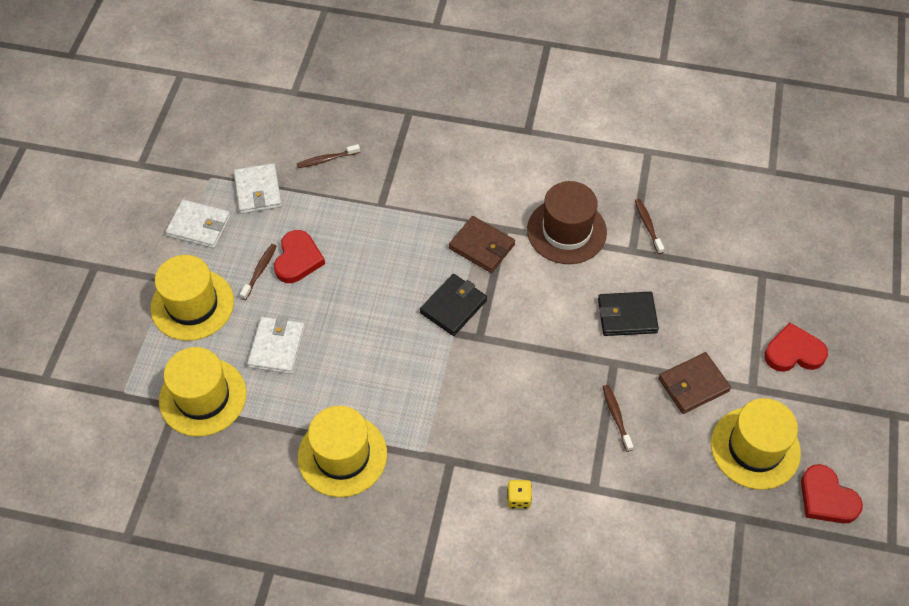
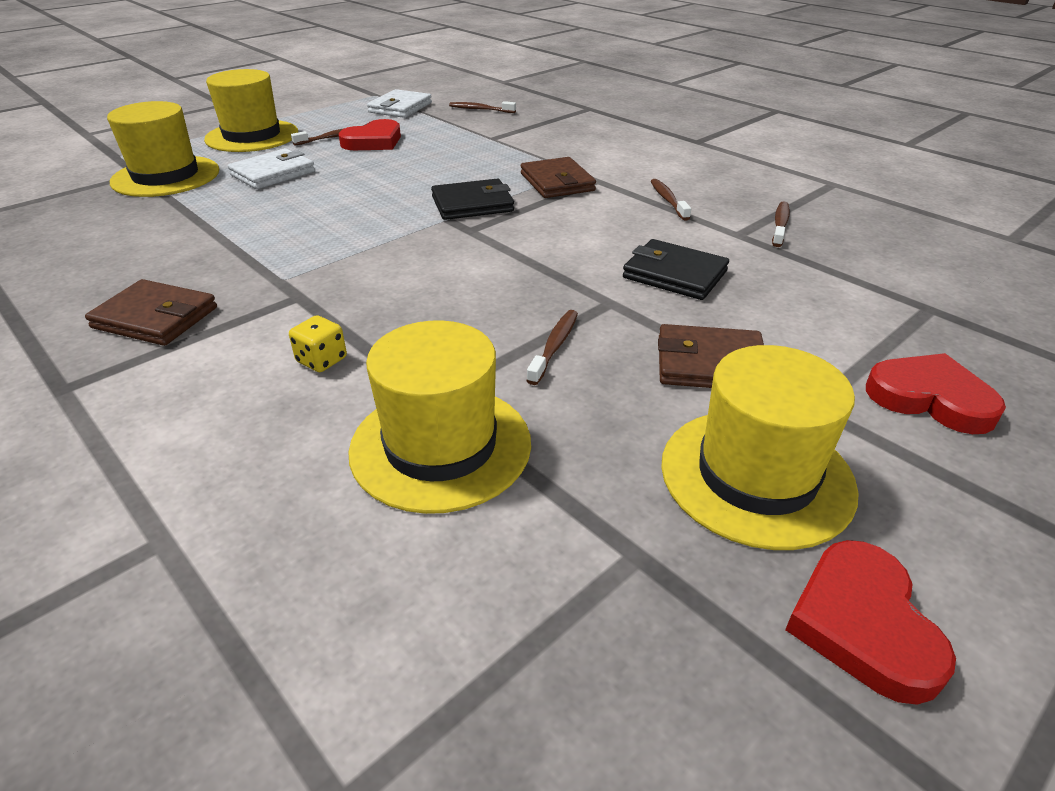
camera: 35 degrees right, 20 degrees down
white wallet [166,200,231,248] -> none
yellow hat [298,406,387,497] -> yellow hat moved to [348,320,531,514]
brown hat [527,181,607,264] -> brown toothbrush [651,179,691,221]
none -> brown wallet [85,279,217,346]

